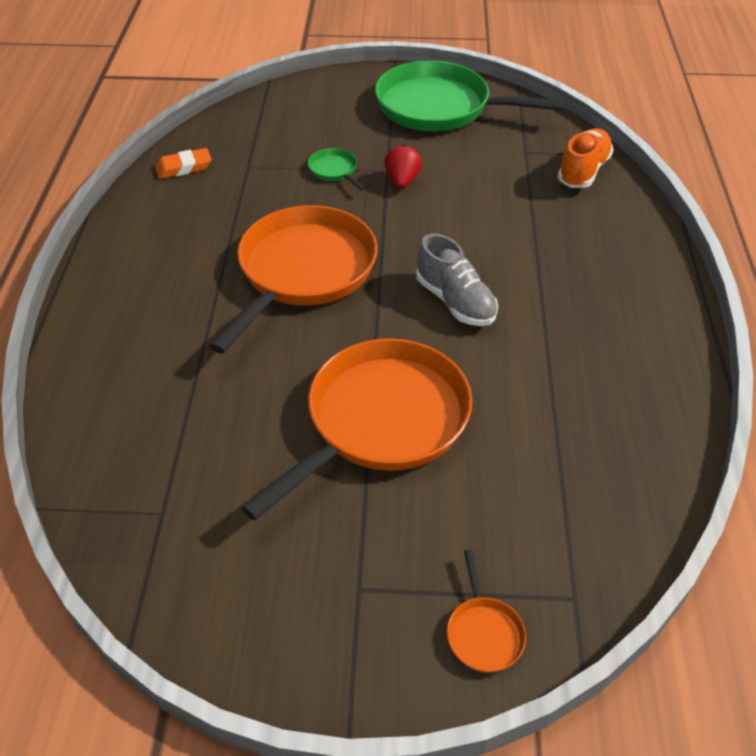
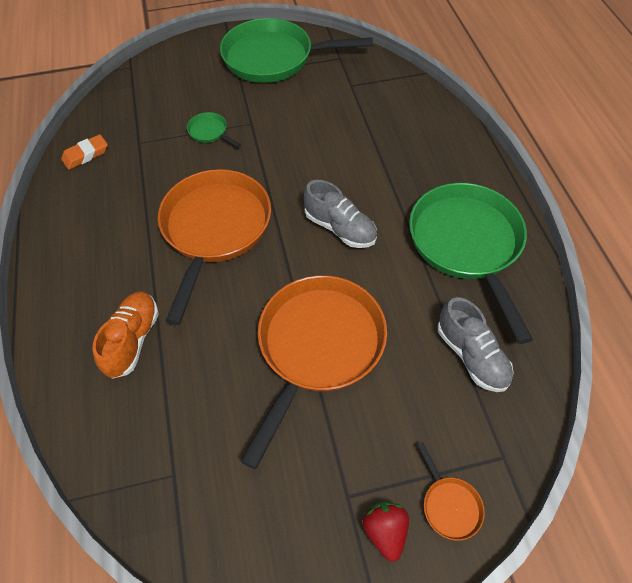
camera: 15 degrees left, 10 degrees up
red strawberry [384,144,422,189] -> red strawberry moved to [363,502,409,562]
orange shoe [558,128,614,188] -> orange shoe moved to [92,291,159,379]
none -> green pan [409,183,533,344]
none -> grey shoe [438,297,513,392]

